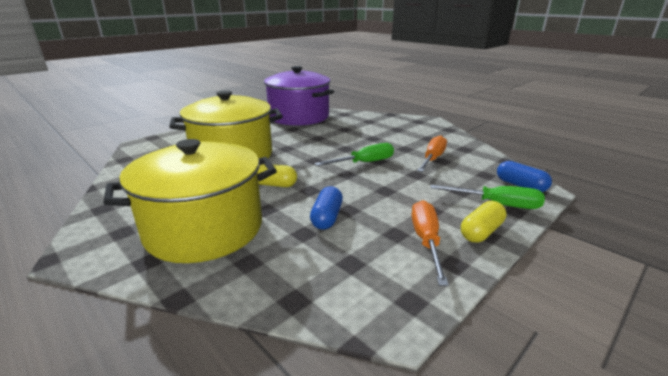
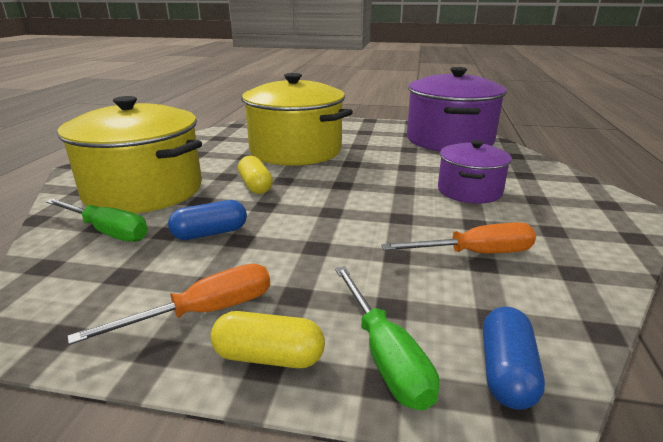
camera: 55 degrees right, 0 degrees up
green screwdriver [314,143,394,166] -> green screwdriver moved to [46,198,148,242]
none -> purple pot [438,140,512,204]

